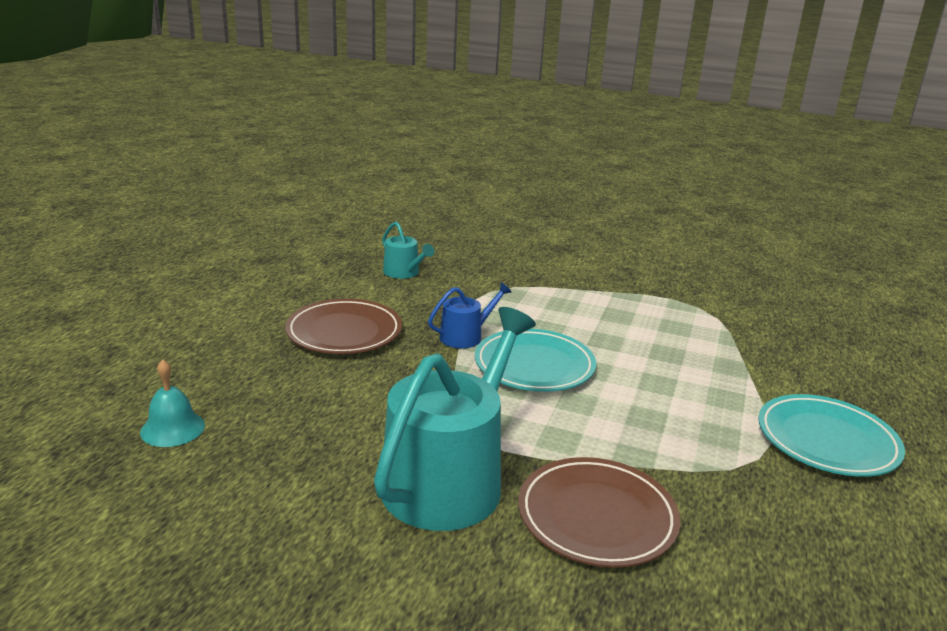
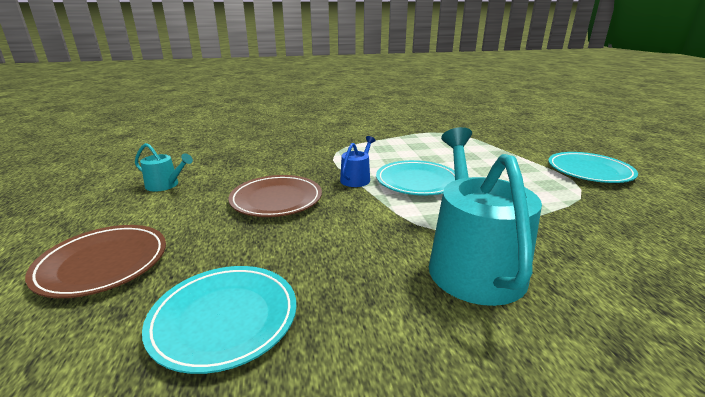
camera: 30 degrees left, 0 degrees up
turquoise bell [140,359,205,447] -> turquoise plate [142,266,297,374]
turquoise watering can [382,222,435,279] -> turquoise watering can moved to [135,143,193,191]
brown plate [518,457,681,568] -> brown plate moved to [25,225,166,298]

